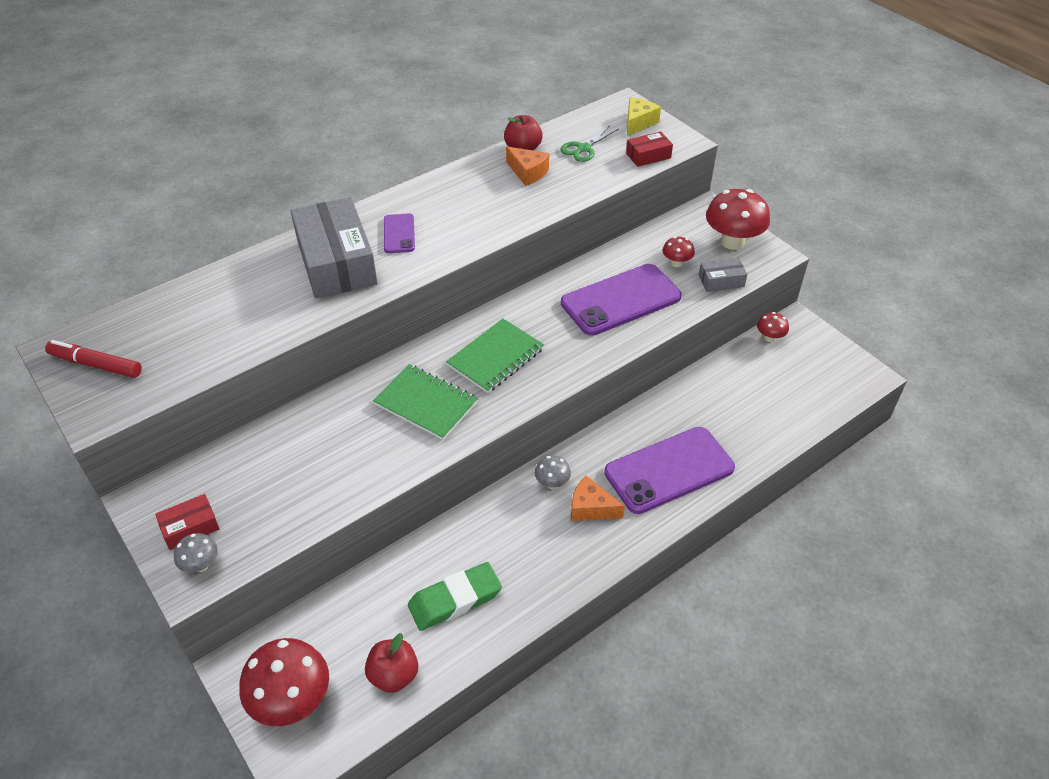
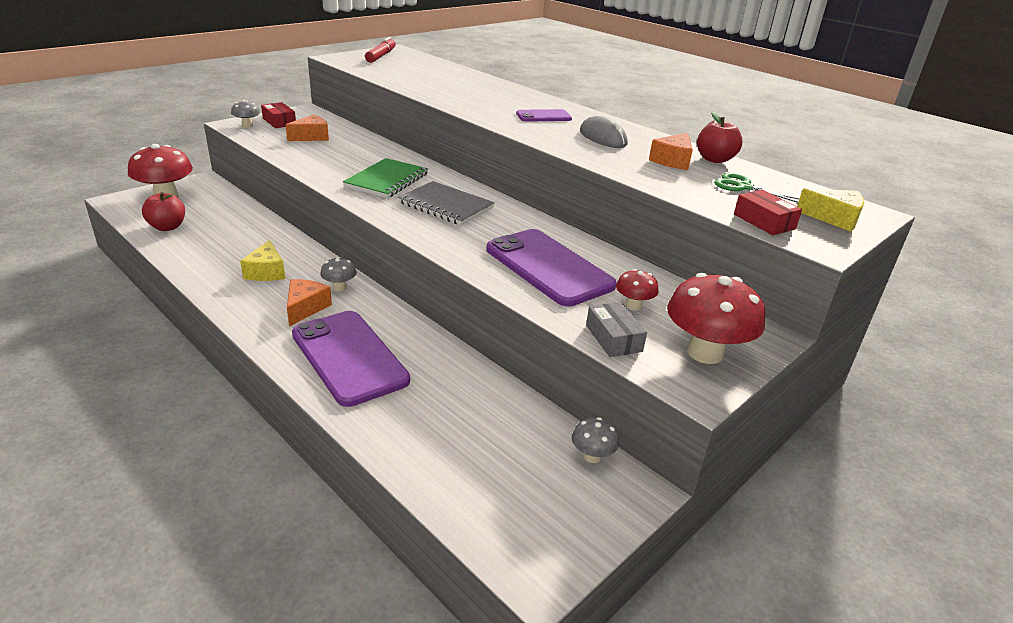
camera: 80 degrees right, 15 degrees down
grey box [291,197,377,299] -> none
green eraser [408,562,502,631] -> none
green notebook [446,318,544,393] -> grey notebook [398,181,495,225]
red mushroom [757,312,789,342] -> grey mushroom [572,417,619,463]
none -> yellow cheese [240,240,285,281]
none -> orange cheese [286,114,329,141]
none -> grey mouse [580,116,628,148]

